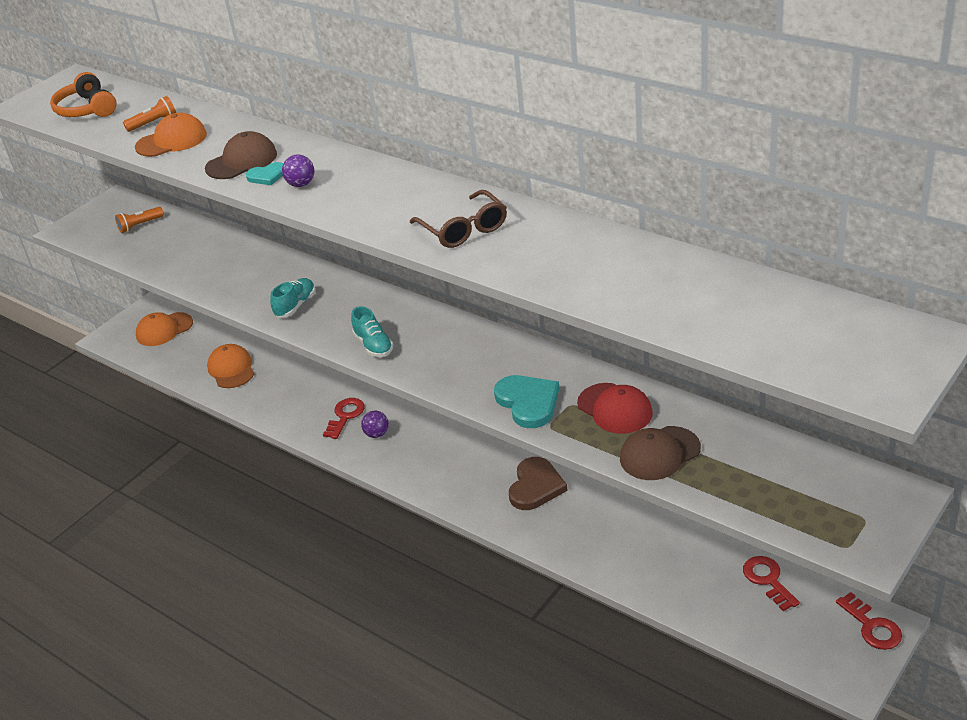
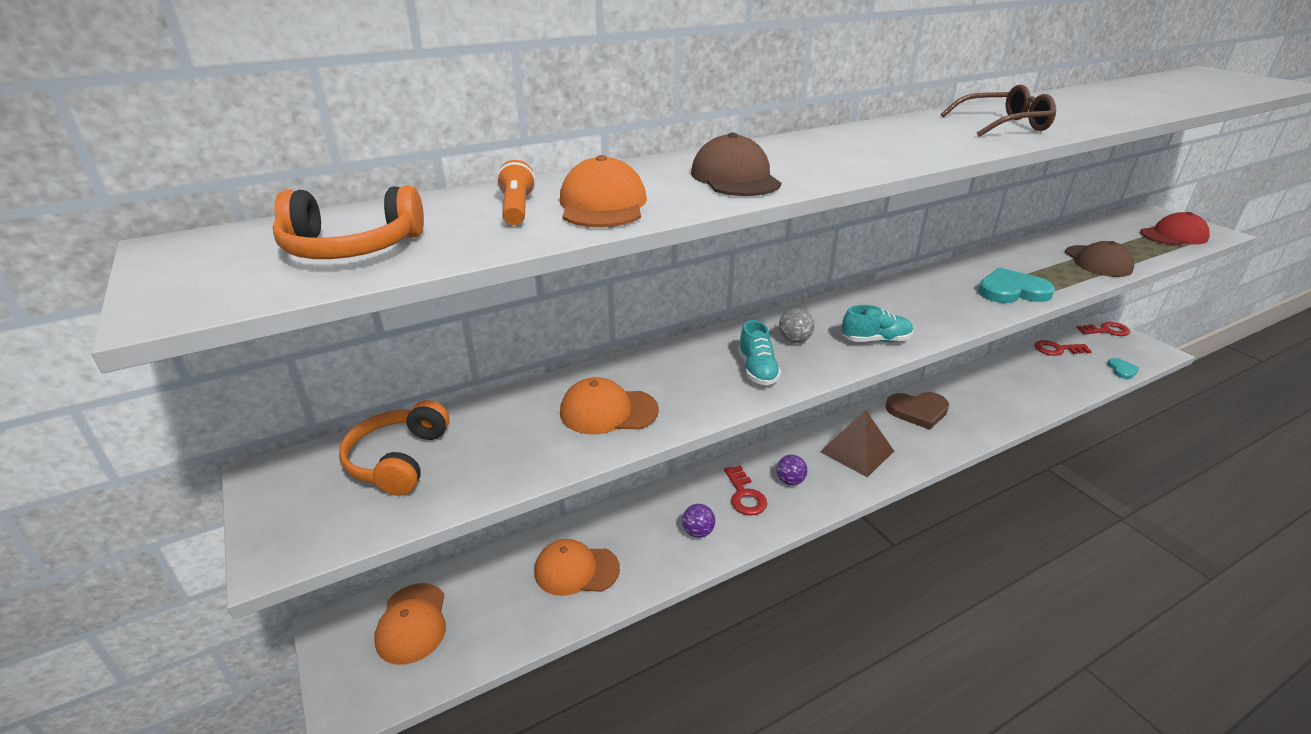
camera: 70 degrees left, 5 degrees down
orange flashlight [115,207,164,233] -> orange headphones [339,400,450,496]
turquoise heart [246,162,283,185] -> turquoise heart moved to [1107,358,1140,379]
turquoise shoe [270,278,316,318] -> turquoise shoe turned 150 degrees counterclockwise [738,320,781,385]
purple ball [282,154,314,187] -> purple ball moved to [682,504,715,538]
red key [323,398,365,439] -> red key turned 150 degrees counterclockwise [724,465,767,516]
brown heart [509,457,568,510] -> brown heart turned 135 degrees clockwise [885,392,949,430]
red cap [577,383,653,434] -> red cap moved to [1140,212,1210,245]
none -> orange cap [560,377,659,435]
none -> grey ball [779,308,815,343]
none -> brown pyramid [820,410,894,477]

